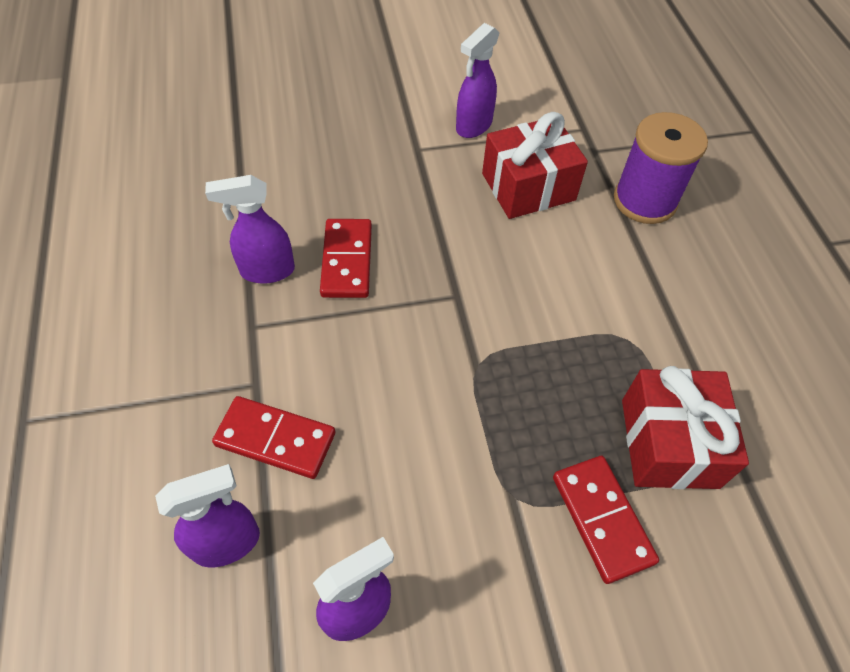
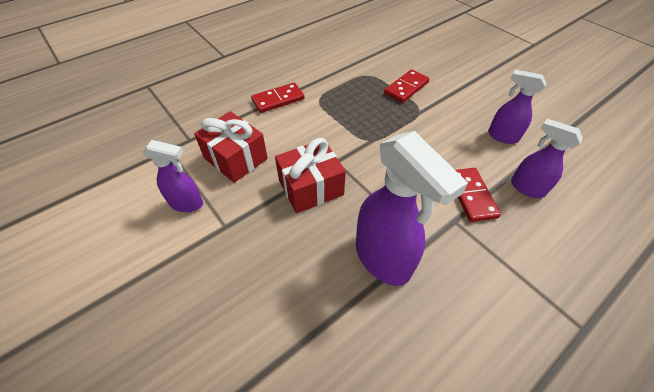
camera: 115 degrees left, 5 degrees down
purple spray bottle [205,175,295,284] -> purple spray bottle [356,131,468,286], size x1.72
red domino [320,219,372,298] -> red domino moved to [251,83,305,113]
purple spool [614,112,708,224] -> none
red gift [622,366,749,489] -> red gift moved to [275,138,346,213]

